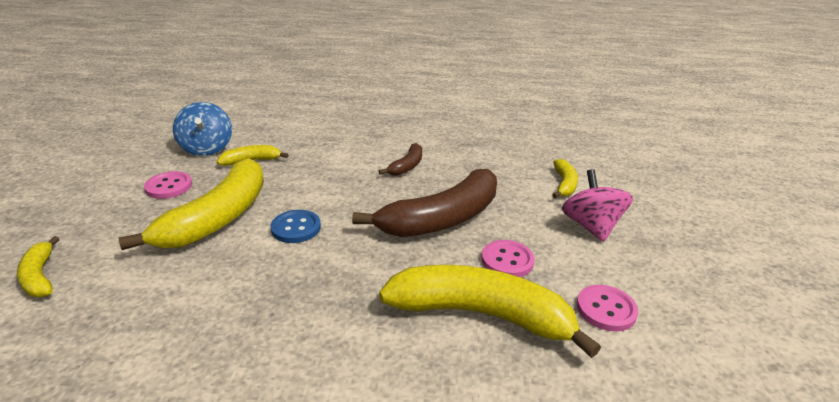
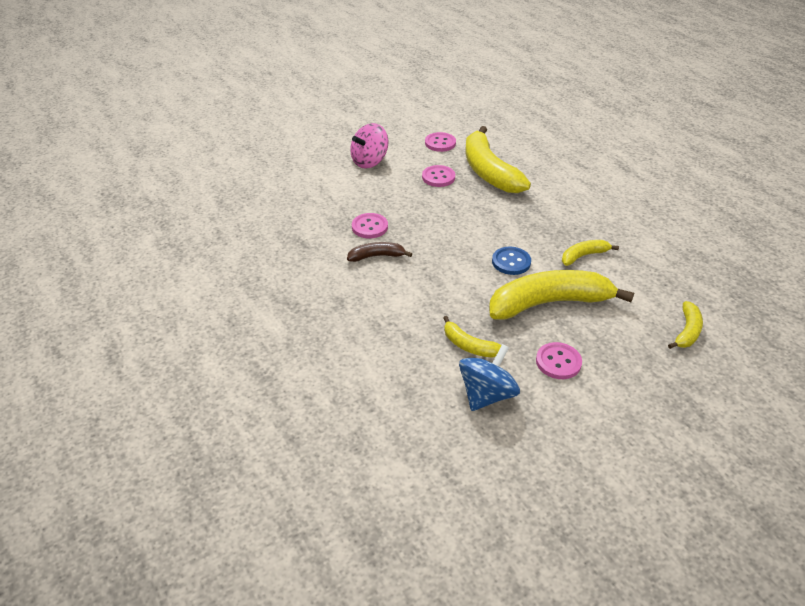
camera: 125 degrees left, 10 degrees up
brown banana [352,169,497,237] -> none
yellow banana [553,159,578,198] -> yellow banana moved to [562,240,619,266]
none -> pink button [352,213,388,238]

